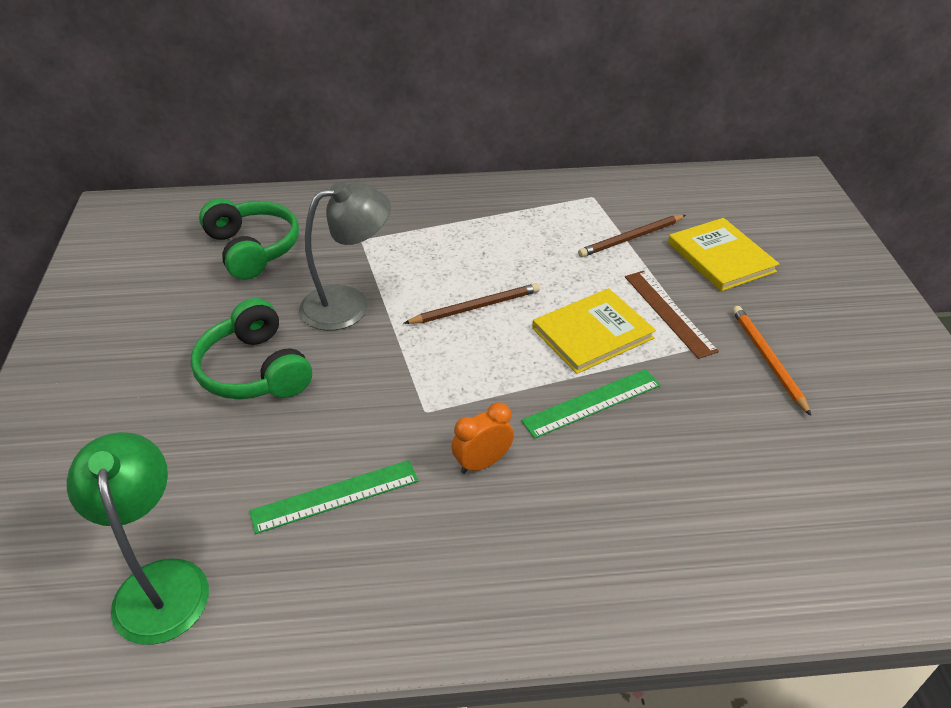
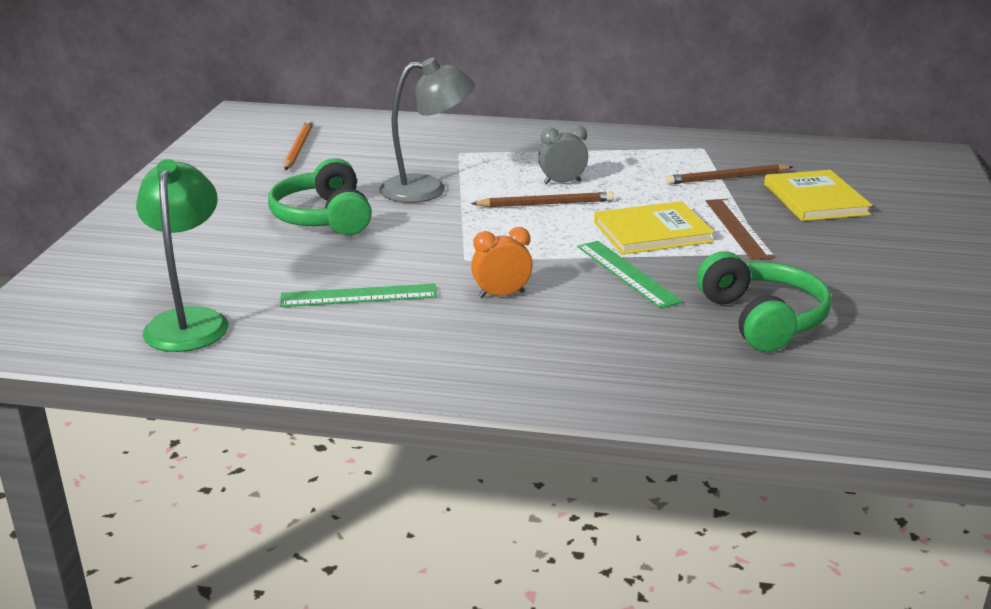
camera: 15 degrees right, 15 degrees down
green headphones [199,198,299,280] -> green headphones moved to [697,251,832,352]
green ruler [521,369,661,439] -> green ruler turned 75 degrees clockwise [577,241,683,309]
orange pencil [732,306,811,416] -> orange pencil moved to [284,120,313,170]
none -> grey clock [538,125,588,184]

